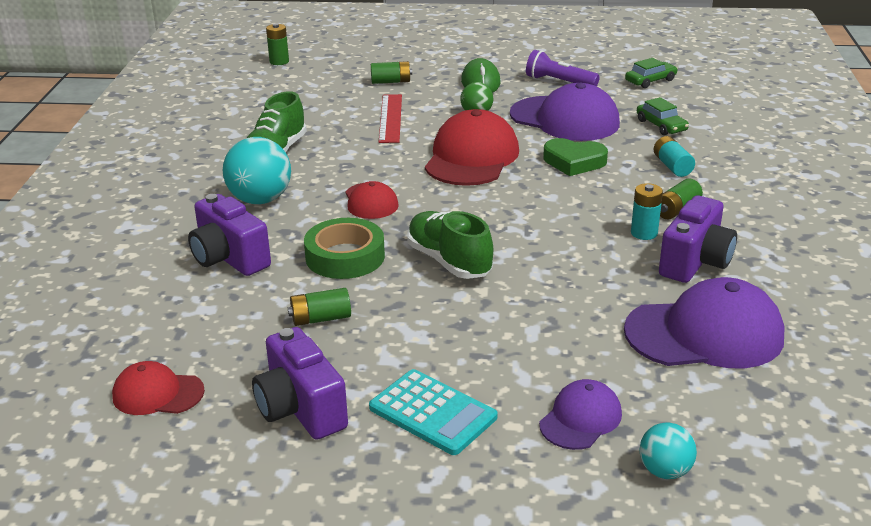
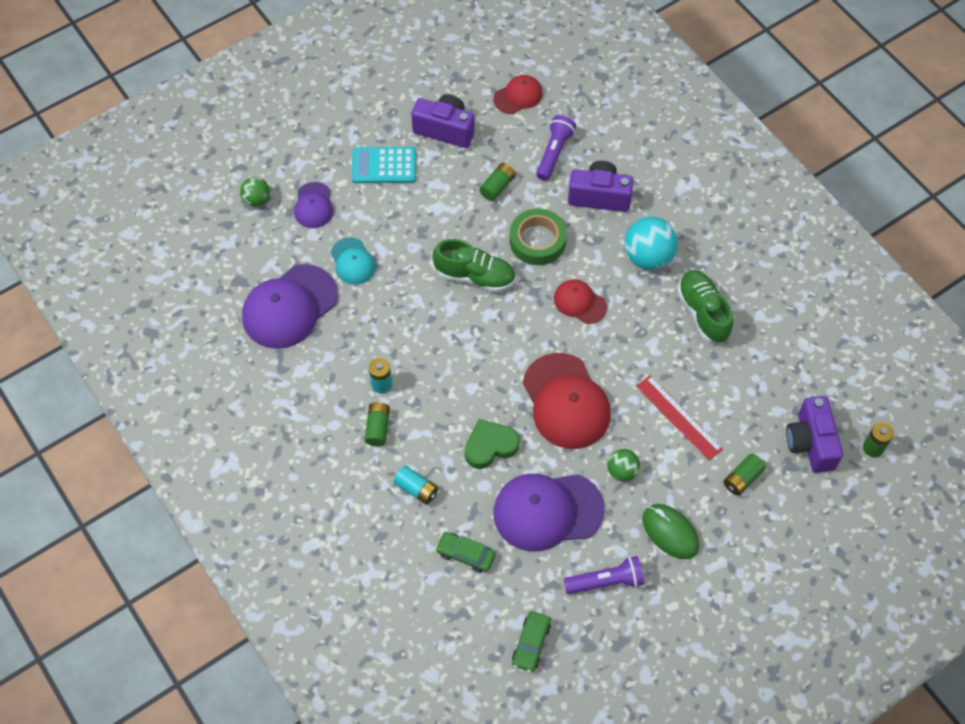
camera: 140 degrees right, 30 degrees up
turquoise ball [640,422,697,479] -> green ball [240,177,270,207]
purple camera [659,196,737,283] -> purple camera moved to [786,396,843,473]
none -> turquoise cap [331,237,376,285]
none -> purple flashlight [536,115,576,181]

